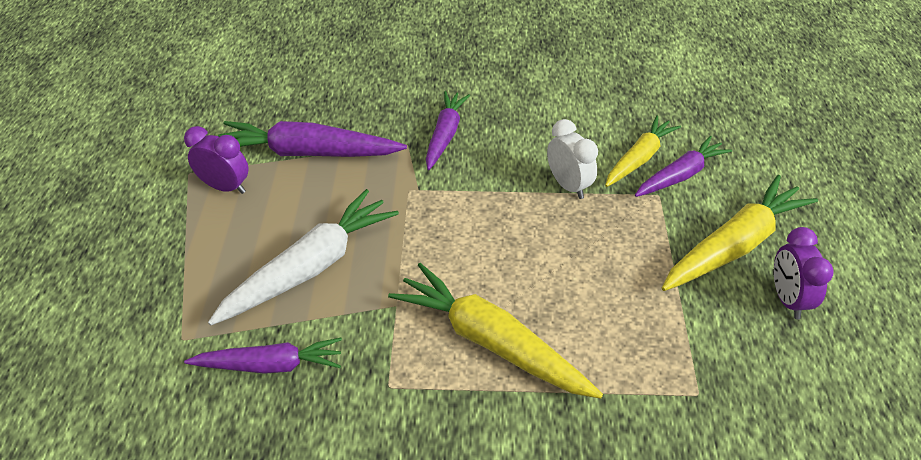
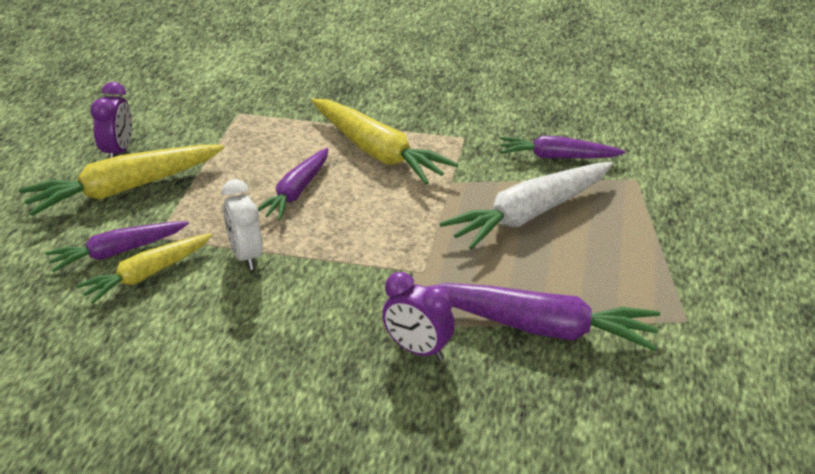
camera: 170 degrees left, 10 degrees down
purple clock [184,126,249,194] -> purple clock moved to [382,272,455,361]
purple carrot [426,91,470,170] -> purple carrot moved to [258,147,328,221]

